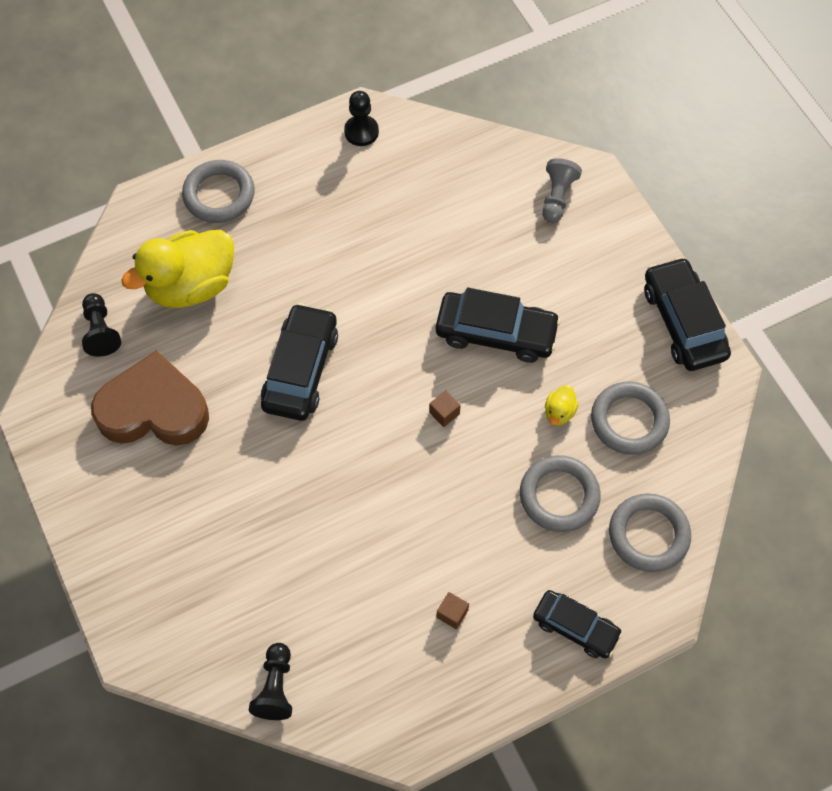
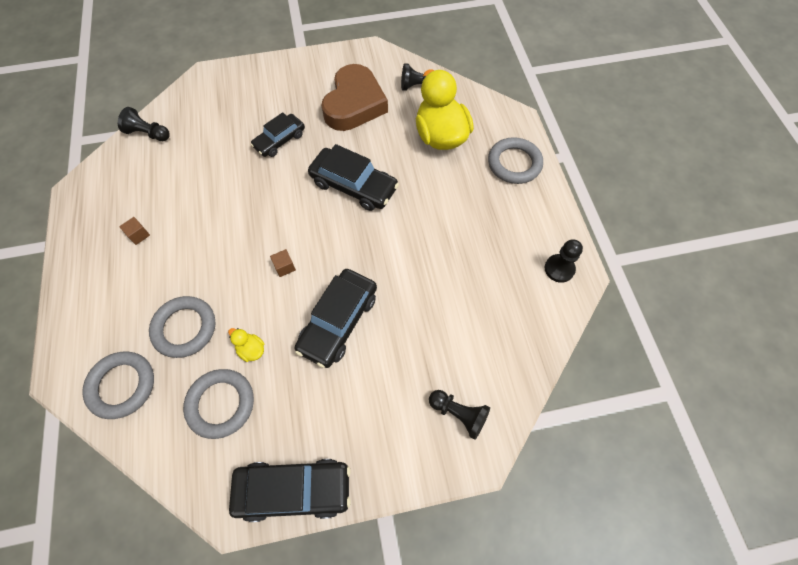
camera: 105 degrees right, 0 degrees up
black car [533,590,622,658] -> black car moved to [251,112,305,157]
grey pawn [542,158,582,223] -> black pawn [429,390,490,440]

